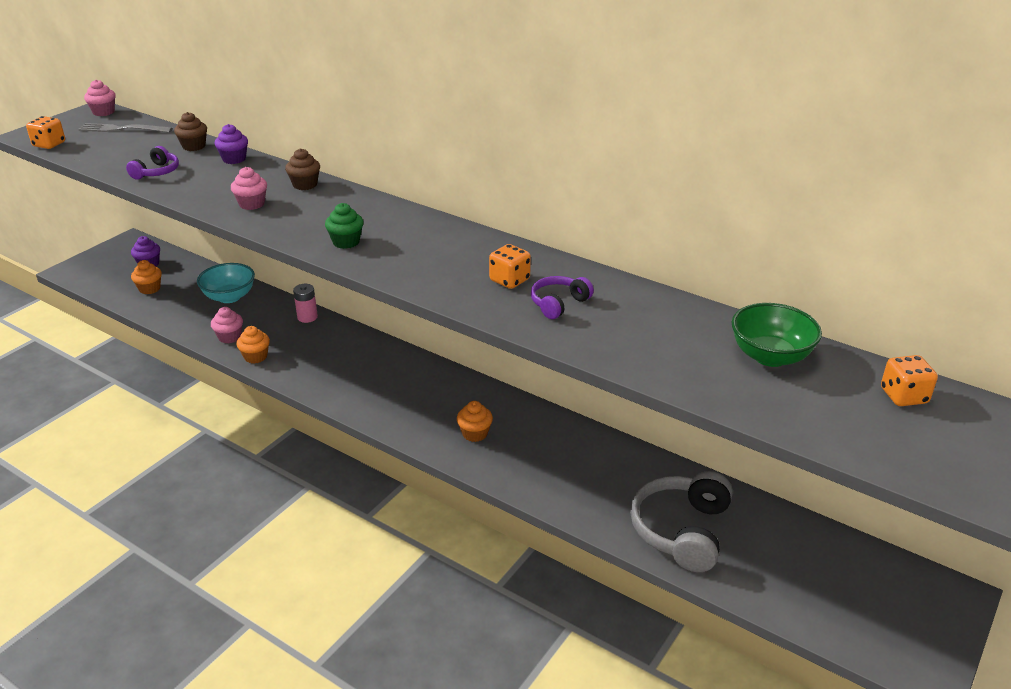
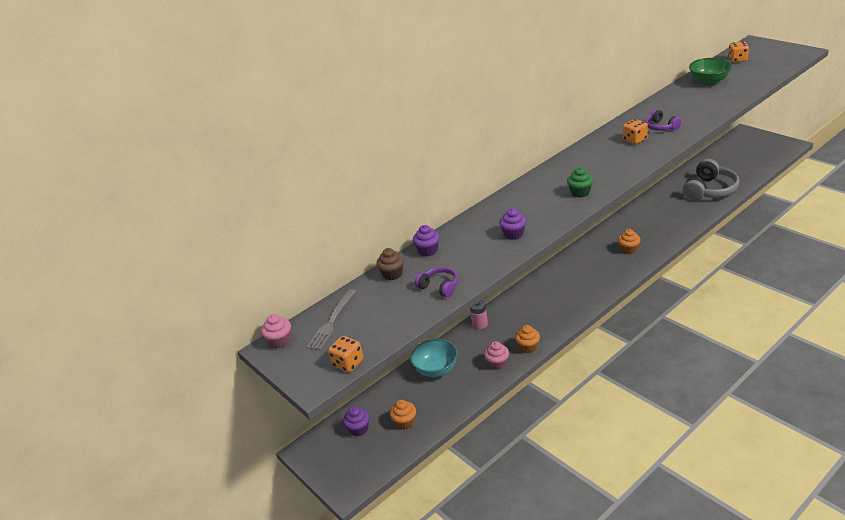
camera: 70 degrees left, 0 degrees up
pink cupcake [231,167,267,210] -> purple cupcake [499,208,526,240]
brown cupcake [285,148,320,190] -> none
grey headphones [630,471,733,572] -> grey headphones turned 90 degrees counterclockwise [683,159,740,201]

